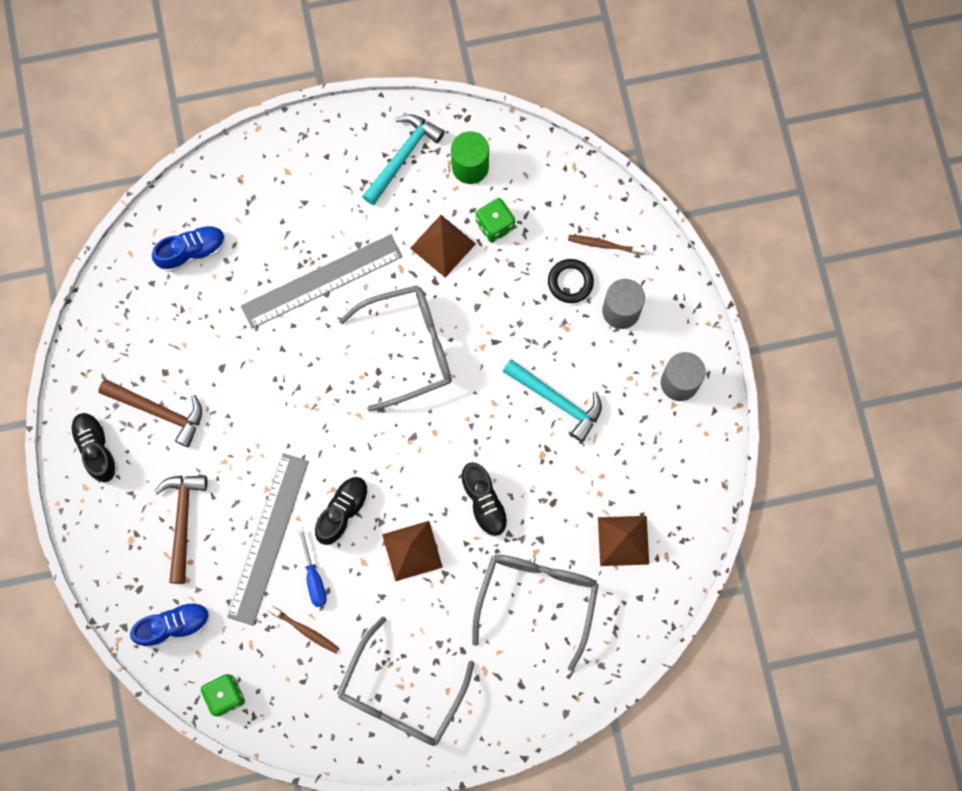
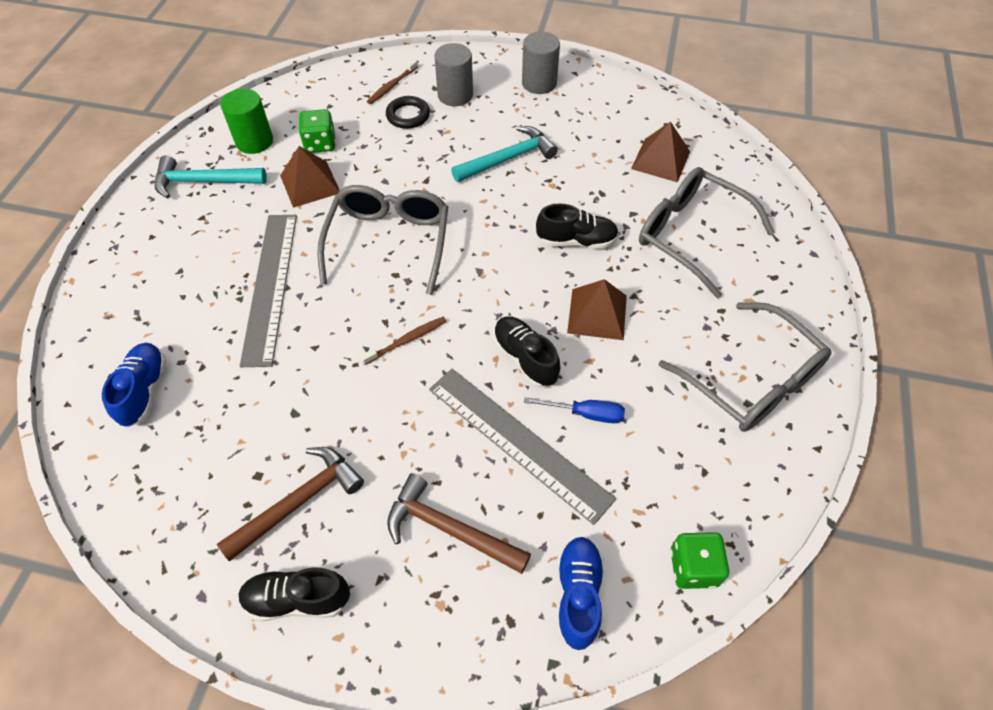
camera: 65 degrees left, 20 degrees down
brown toothbrush [267,605,340,654] -> brown toothbrush moved to [360,317,447,365]
turquoise hammer [362,114,445,205] -> turquoise hammer turned 60 degrees counterclockwise [155,155,267,199]

